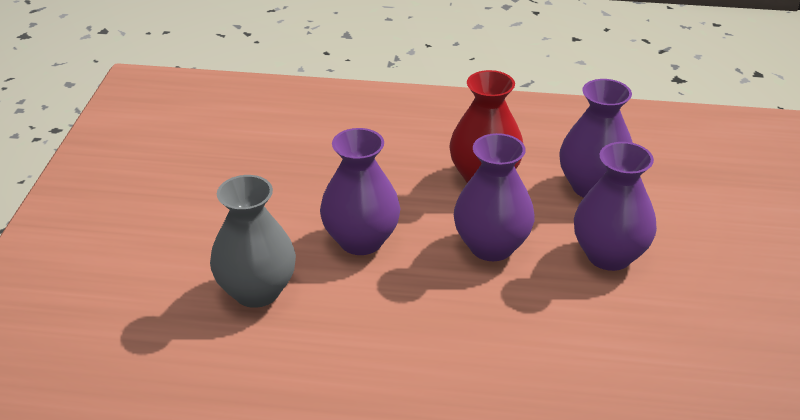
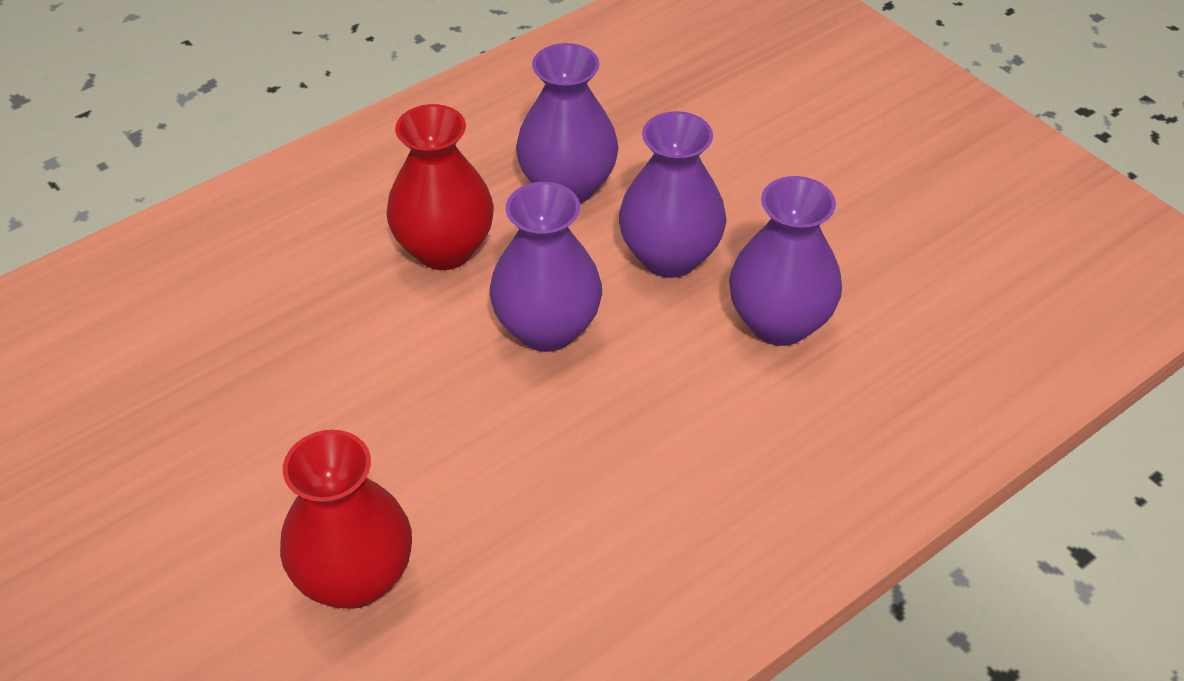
camera: 45 degrees left, 10 degrees up
grey vase [210,175,296,308] -> red vase [280,430,412,609]
purple vase [320,128,400,255] -> purple vase moved to [729,176,842,346]

